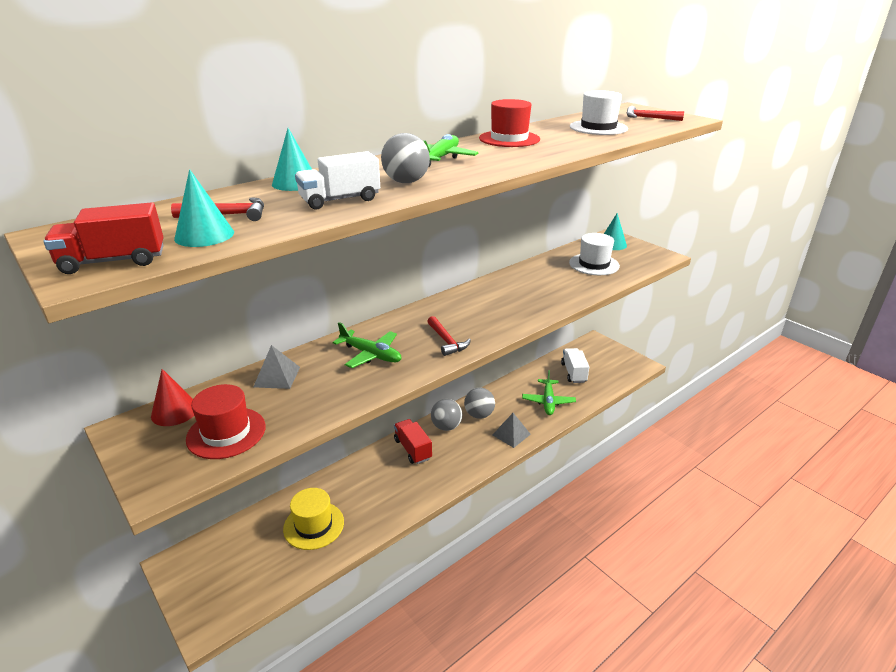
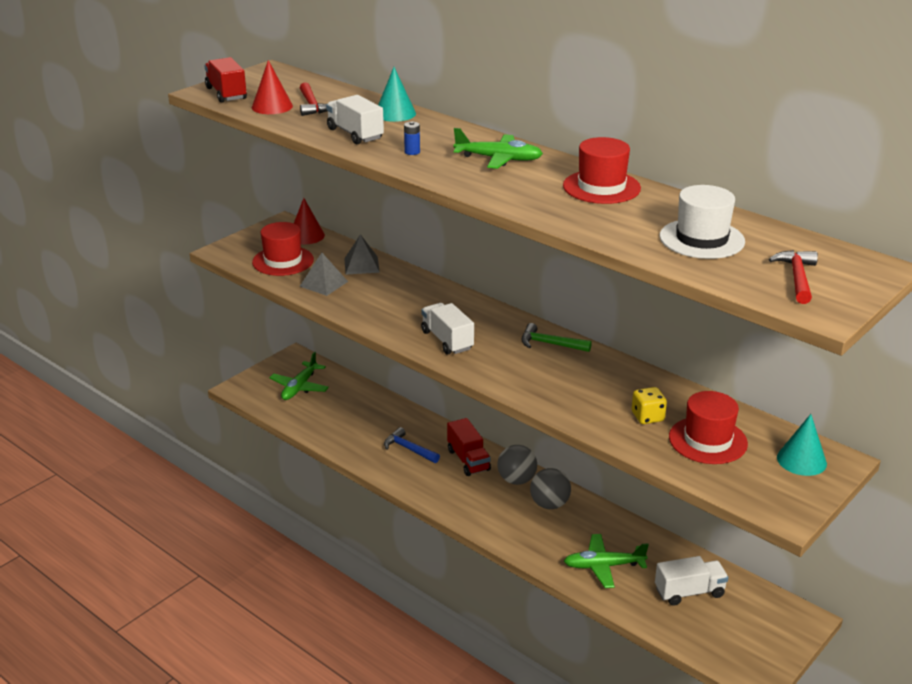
camera: 80 degrees right, 0 degrees up
turquoise cone [174,169,234,247] -> red cone [252,60,293,114]
yellow hat [283,488,344,550] -> none
green plane [333,322,402,368] -> green plane moved to [269,351,329,400]
grey ball [381,133,430,183] -> blue battery [404,121,420,155]
red truck [394,419,432,464] -> red truck turned 105 degrees clockwise [447,418,491,476]
red hammer [427,316,471,356] -> white truck [421,303,474,355]
grey pyramid [493,413,531,448] -> grey pyramid moved to [300,253,348,296]
white hat [569,233,620,275] -> red hat [669,391,748,464]
none -> blue hammer [384,427,440,463]
none -> green hammer [521,323,592,352]
none -> yellow dice [632,387,667,424]

